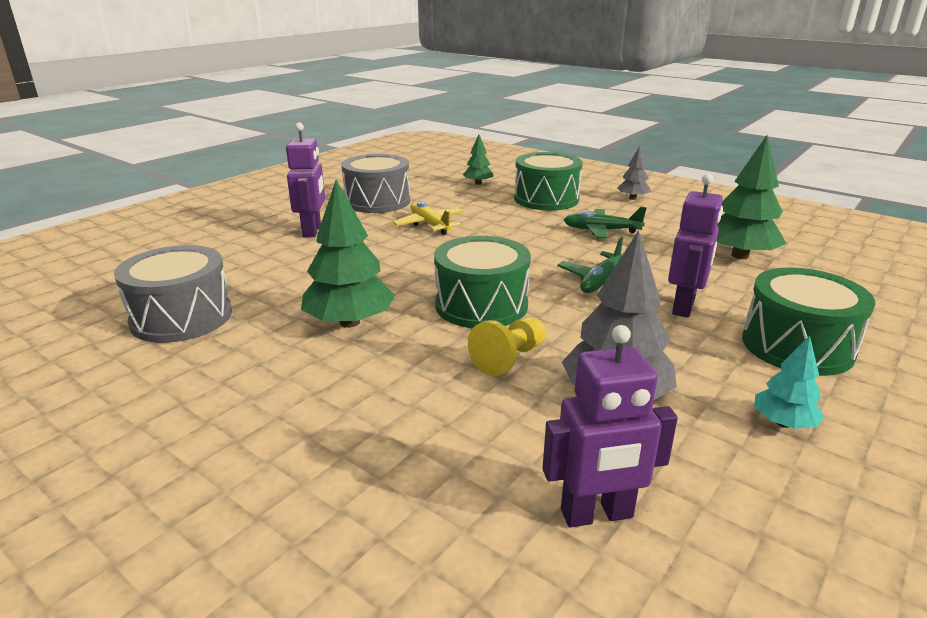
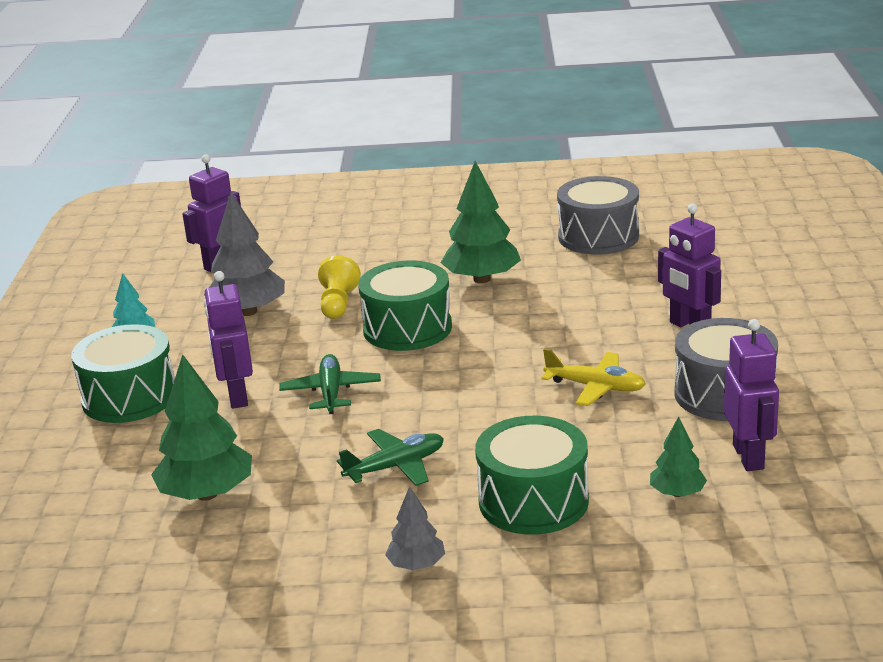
camera: 145 degrees right, 0 degrees up
none -> purple robot [724,319,779,471]

